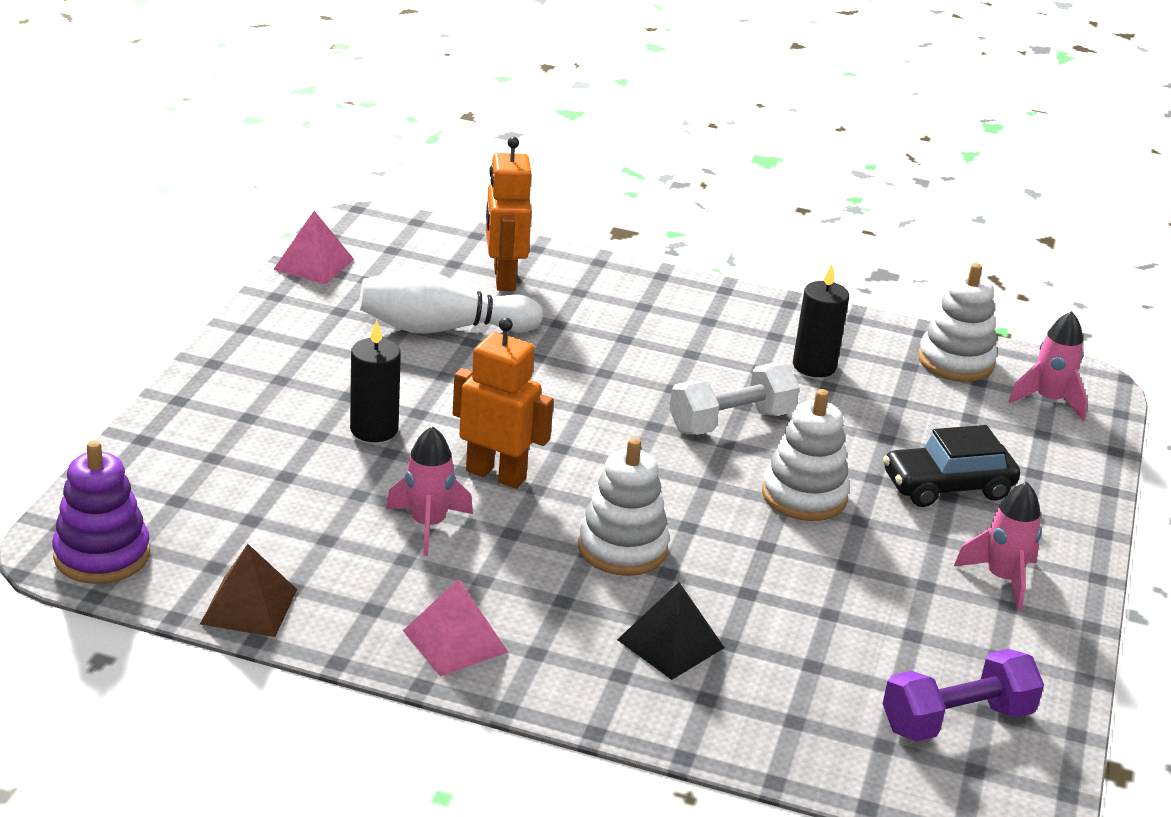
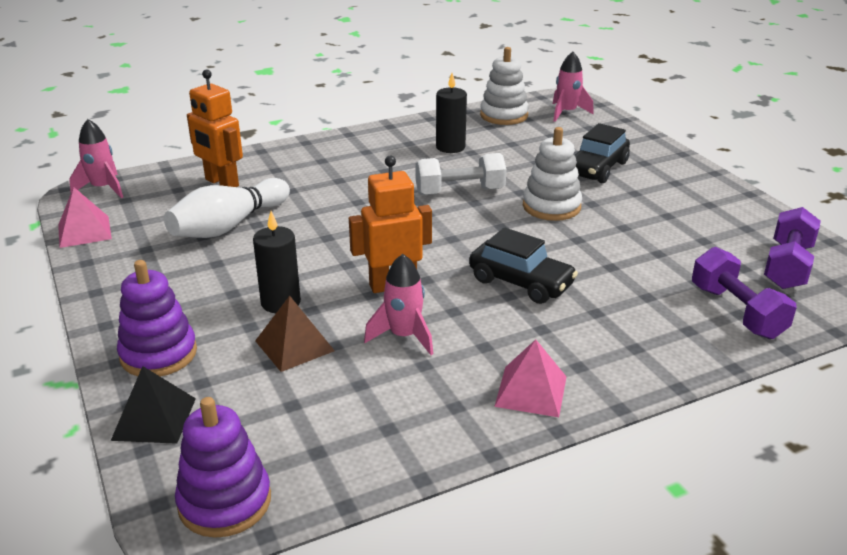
camera: 40 degrees left, 0 degrees up
brown pyramid [200,544,297,637] -> brown pyramid moved to [255,296,335,372]
white stacking toy [578,438,670,576] -> black car [469,227,578,304]
black pyramid [617,582,725,680] -> black pyramid moved to [111,366,196,444]
white dumbbell [669,363,800,435] -> white dumbbell turned 60 degrees clockwise [415,153,507,195]
pink rocket [953,482,1042,611] -> pink rocket moved to [69,119,123,198]
none -> purple stacking toy [117,260,197,377]
none -> purple dumbbell [692,247,797,339]

